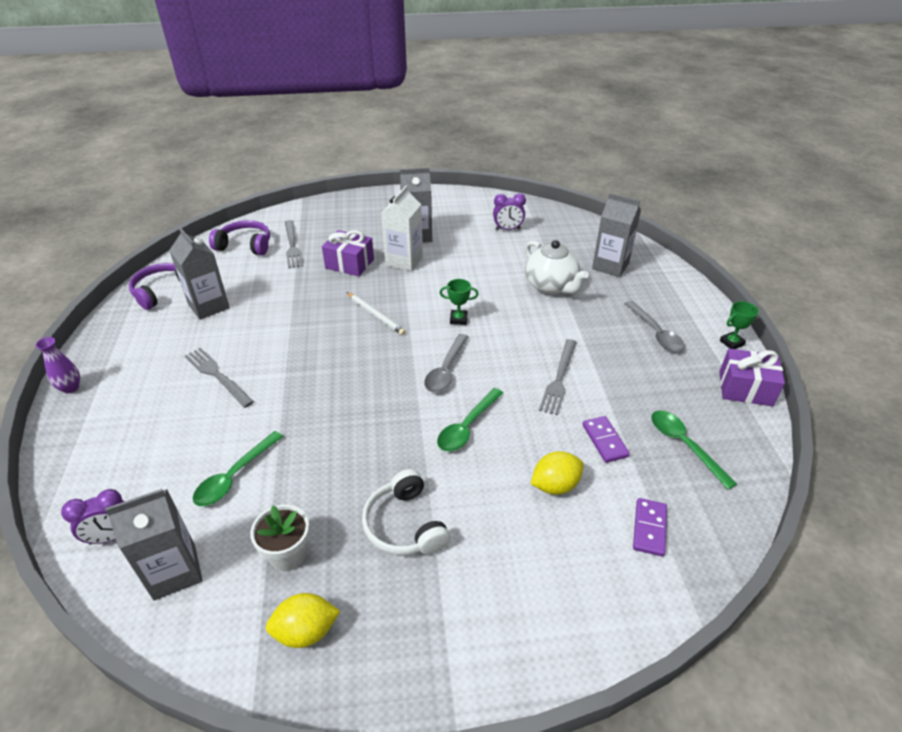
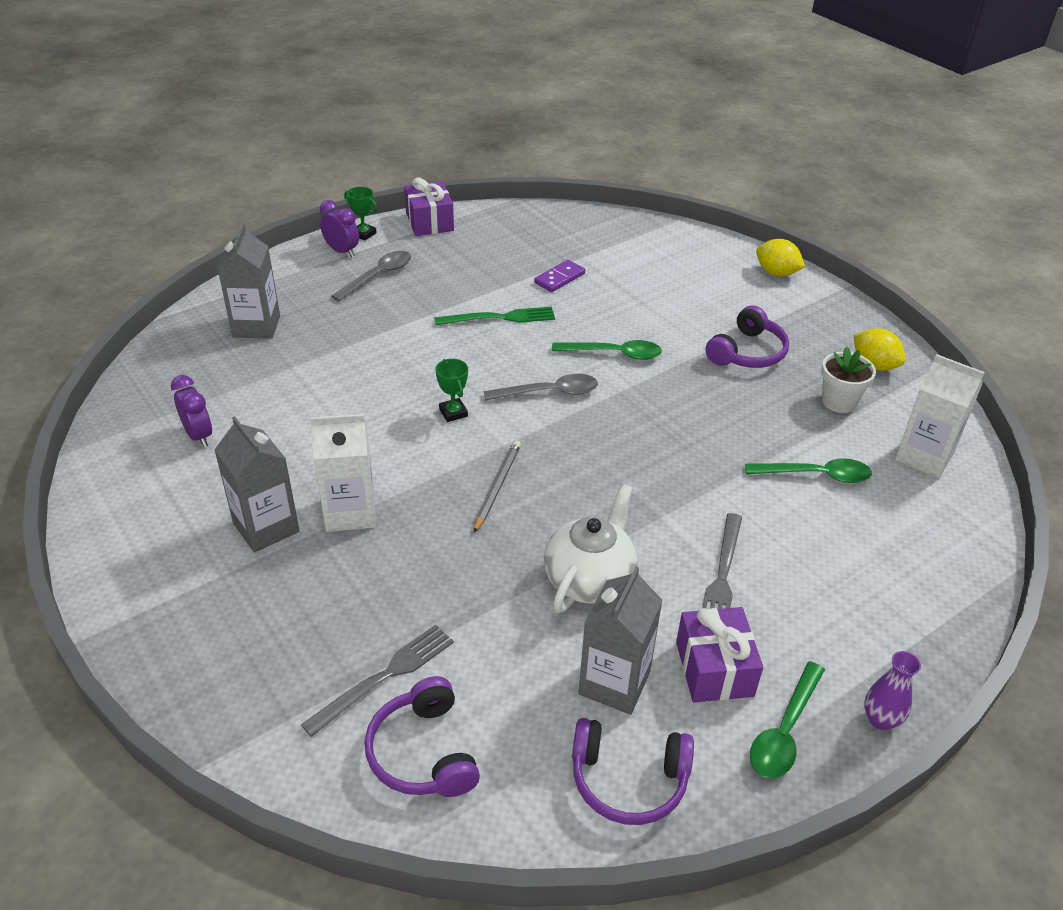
camera: 120 degrees left, 0 degrees up
purple clock [61,489,125,544] -> purple clock moved to [320,200,359,257]
grey carton [105,489,203,601] -> white carton [895,354,985,478]
purple gift [322,230,374,276] -> purple gift moved to [676,607,763,703]
white pencil [347,292,406,335] -> grey pencil [474,440,521,533]
white headphones [362,469,450,555] -> purple headphones [705,305,789,368]
white teapot [525,240,589,294] -> white teapot moved to [544,484,638,613]
yellow lemon [531,451,584,495] -> yellow lemon moved to [756,239,805,276]
grey fork [539,339,577,415] -> green fork [434,307,555,325]
purple domino [633,498,667,557] -> none
green spoon [651,410,737,490] -> green spoon moved to [750,661,825,778]

